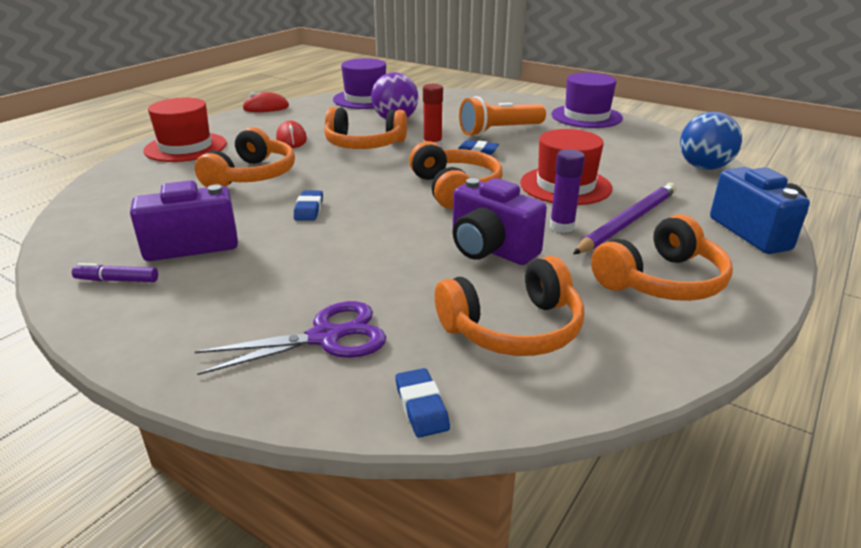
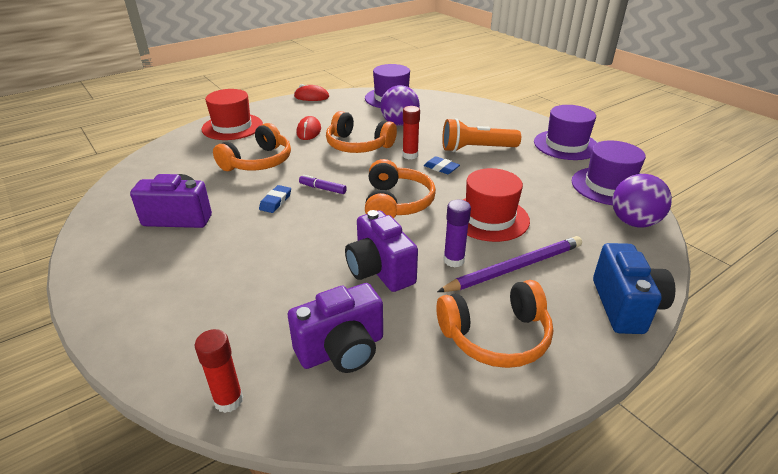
camera: 20 degrees right, 5 degrees up
purple marker [72,263,158,282] -> purple marker moved to [299,175,347,194]
purple scissors [194,301,386,375] -> none
blue eraser [395,368,450,438] -> red glue stick [195,329,243,413]
orange headphones [435,256,584,356] -> purple camera [288,283,383,373]
blue ball [680,112,742,170] -> purple ball [612,174,672,227]
none -> purple hat [572,140,646,205]

